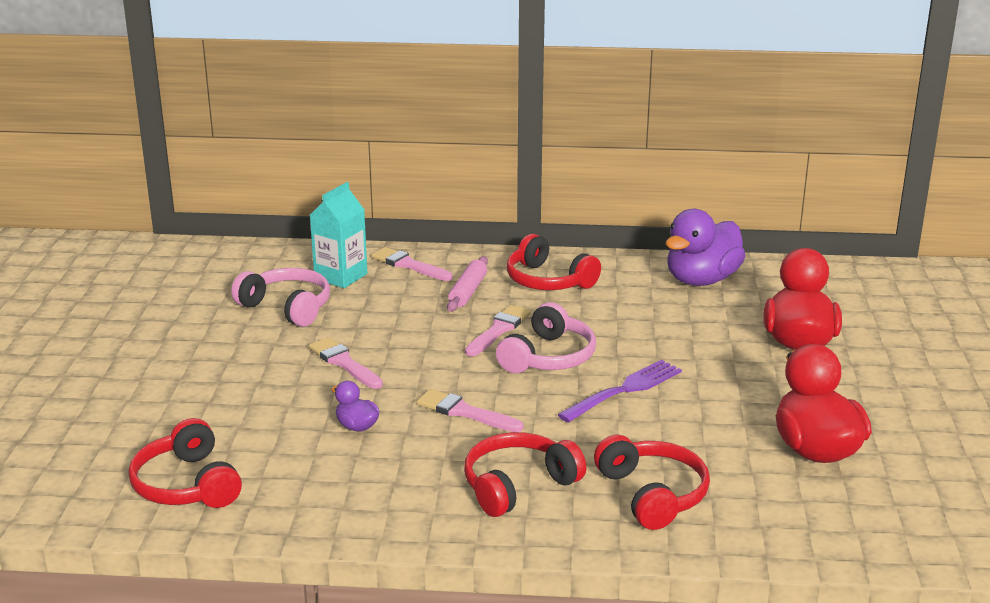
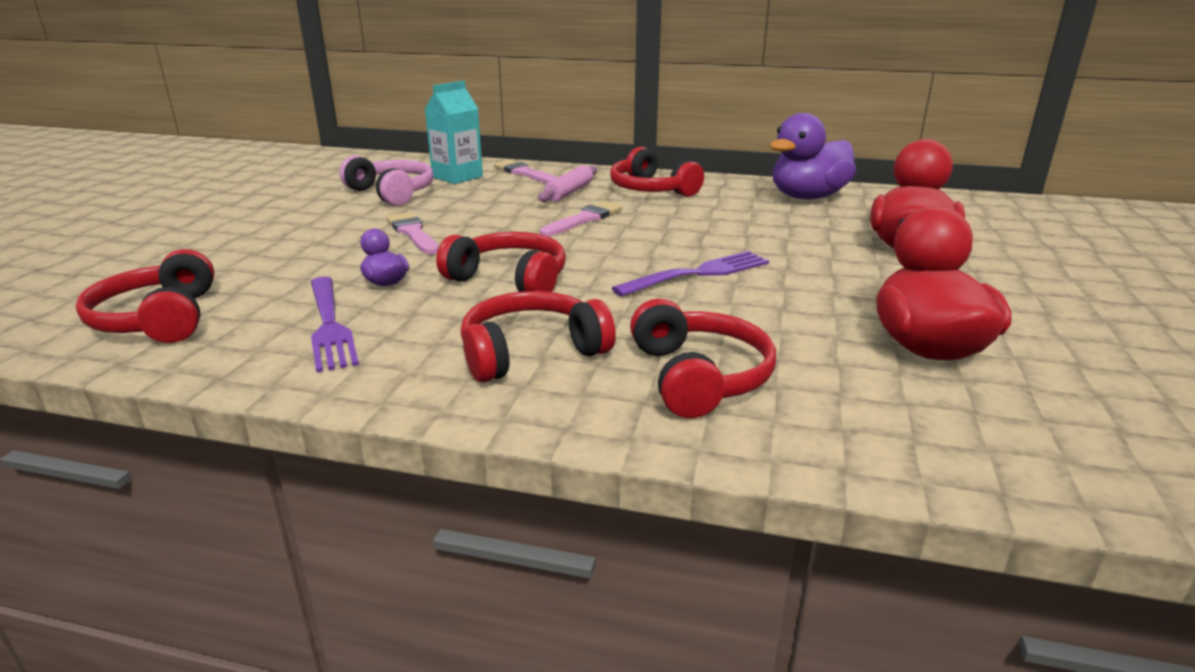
camera: 10 degrees right, 0 degrees up
pink brush [417,389,523,432] -> red headphones [436,232,566,292]
pink headphones [496,302,596,373] -> none
none -> purple fork [311,277,359,373]

